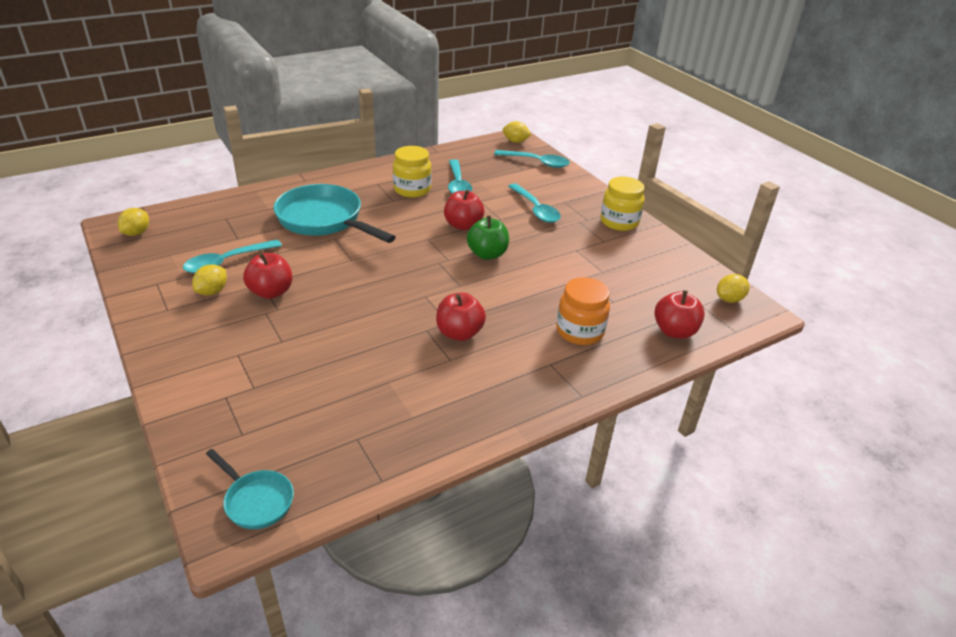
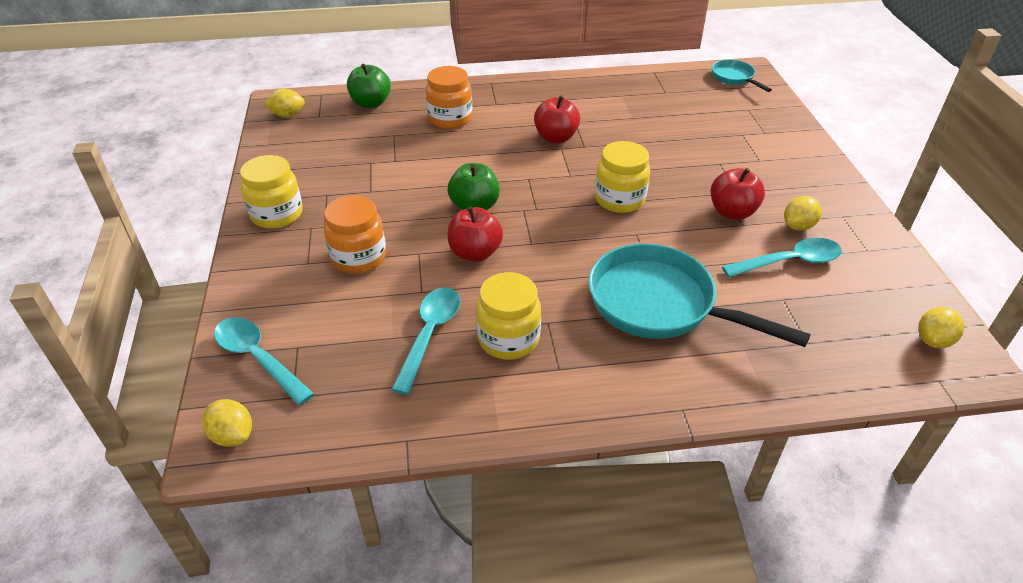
camera: 155 degrees left, 5 degrees up
turquoise pan [273,184,396,243] -> turquoise pan turned 150 degrees clockwise [589,243,811,347]
turquoise spoon [508,183,561,223] -> orange jar [324,195,386,274]
red apple [654,290,705,339] -> green apple [347,64,391,108]
none -> yellow jar [595,141,650,213]

